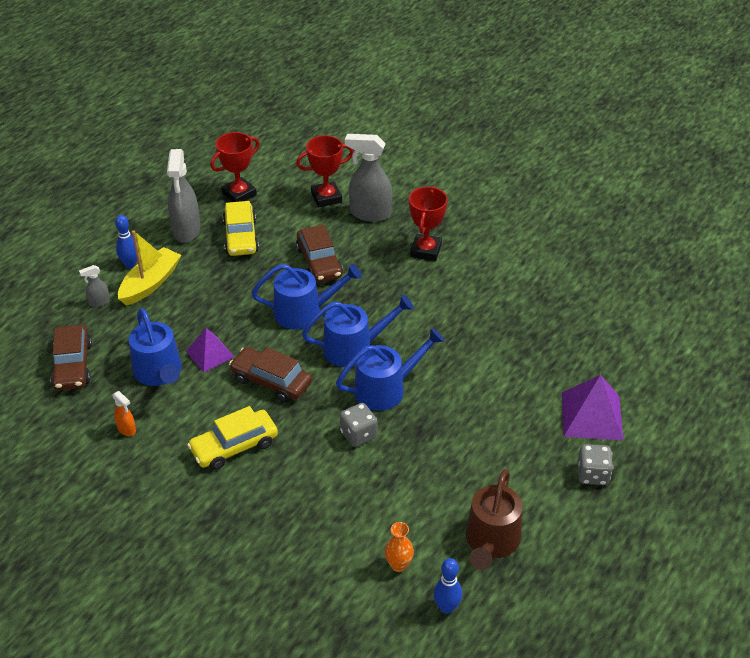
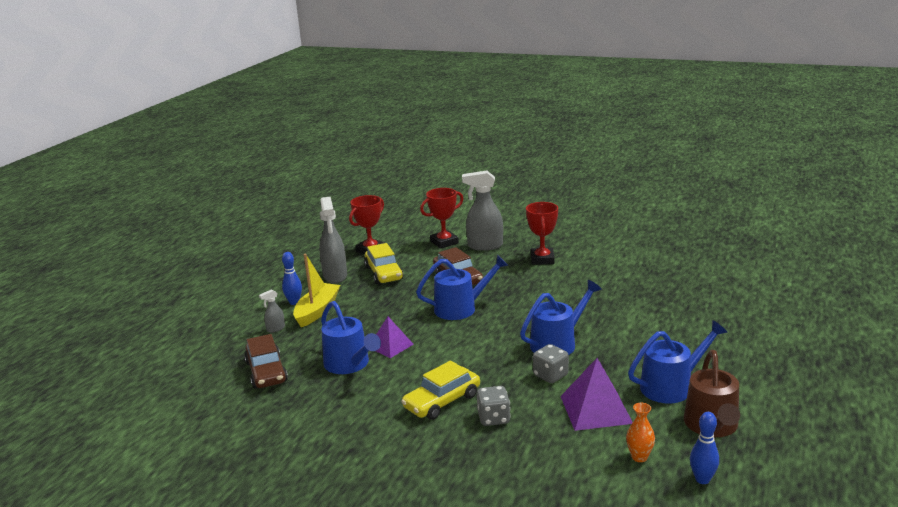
camera: 10 degrees left, 20 degrees down
orange spray bottle [112,391,136,436] -> none
brown car [229,347,312,402] -> none
blue watering can [302,295,414,367] -> blue watering can moved to [628,320,728,404]
purple pyramid [562,375,623,440] -> purple pyramid moved to [560,358,633,431]
grey dice [577,444,613,485] -> grey dice moved to [477,386,511,426]

